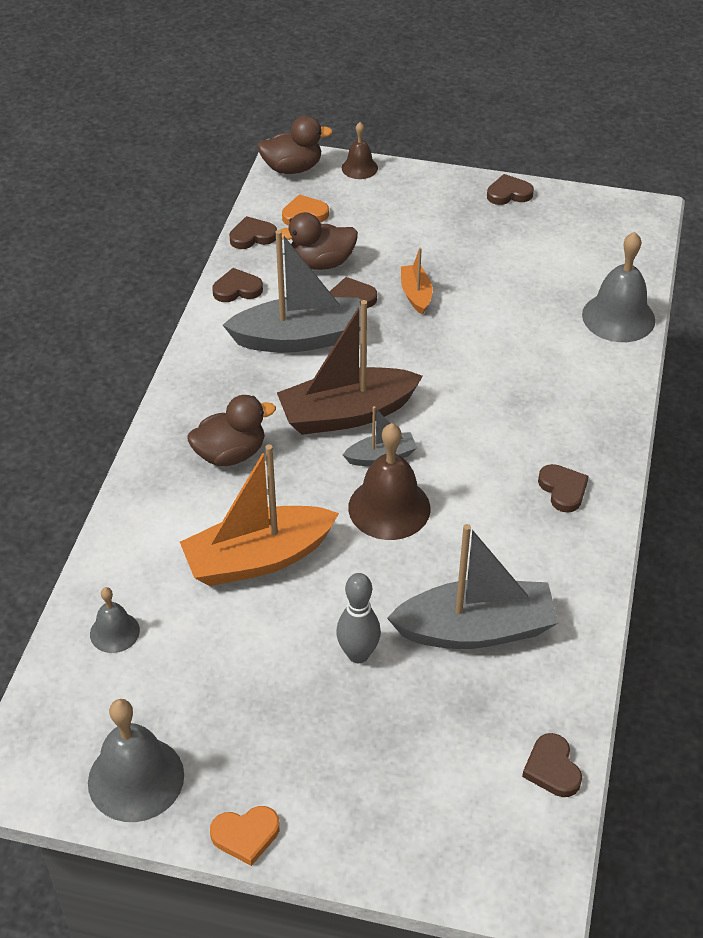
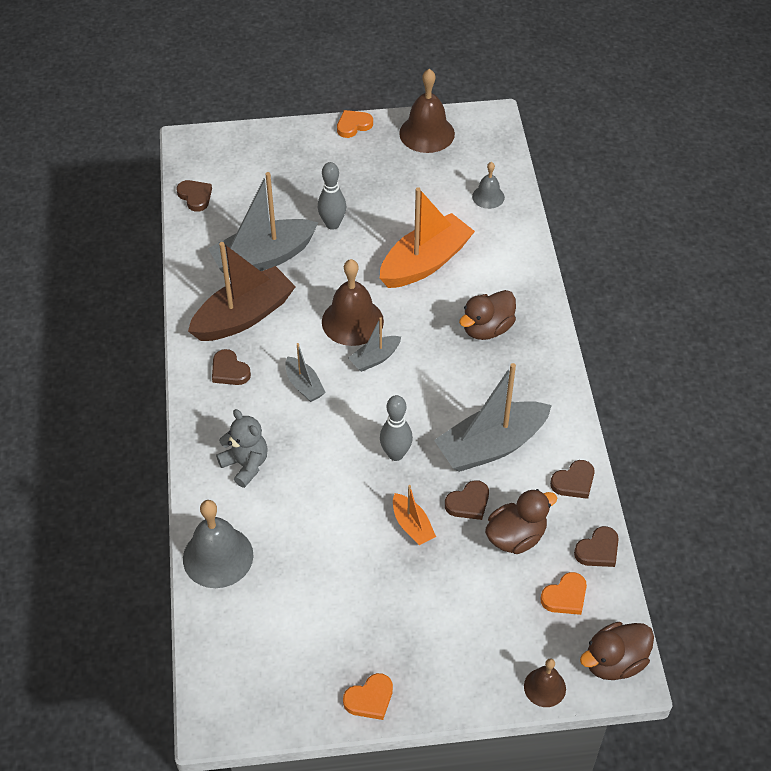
camera: 160 degrees right, 5 degrees up
grey bell [88,699,184,822] -> brown bell [399,69,455,153]
brown boat [277,300,423,435] -> brown boat moved to [188,242,296,341]
brown heart [487,174,534,205] -> orange heart [343,673,393,720]
none -> grey teddy bear [216,409,268,488]
none -> grey boat [285,343,326,402]
none -> grey bowling pin [380,395,413,461]

